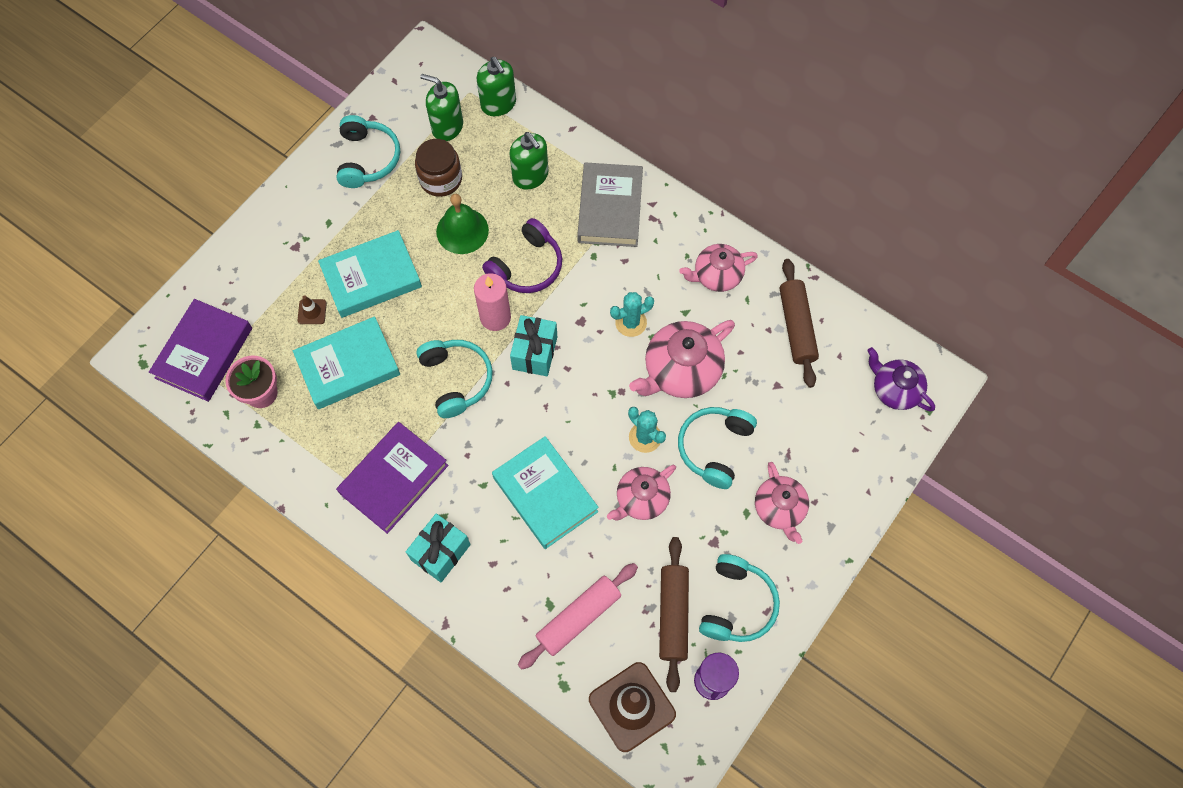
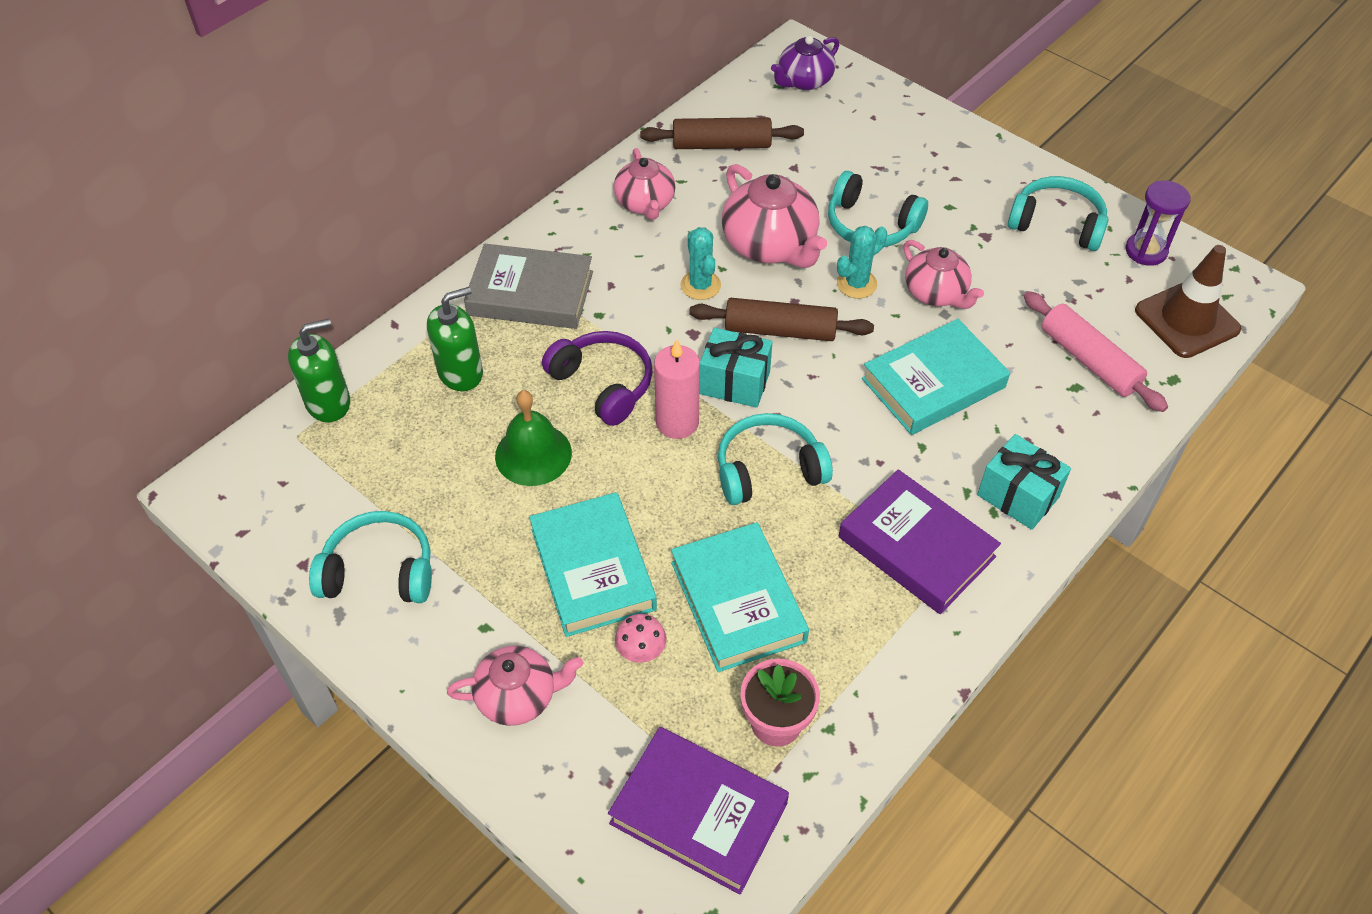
camera: 85 degrees left, 15 degrees down
brown traffic cone [298,295,327,324] -> pink mushroom [615,614,666,663]
brown jar [415,139,462,197] -> none
green soap dispenser [420,74,463,141] -> none
brown rolling pin [659,537,689,692] -> brown rolling pin moved to [689,298,874,341]
pink teapot [755,462,809,544] -> pink teapot moved to [447,646,583,726]

